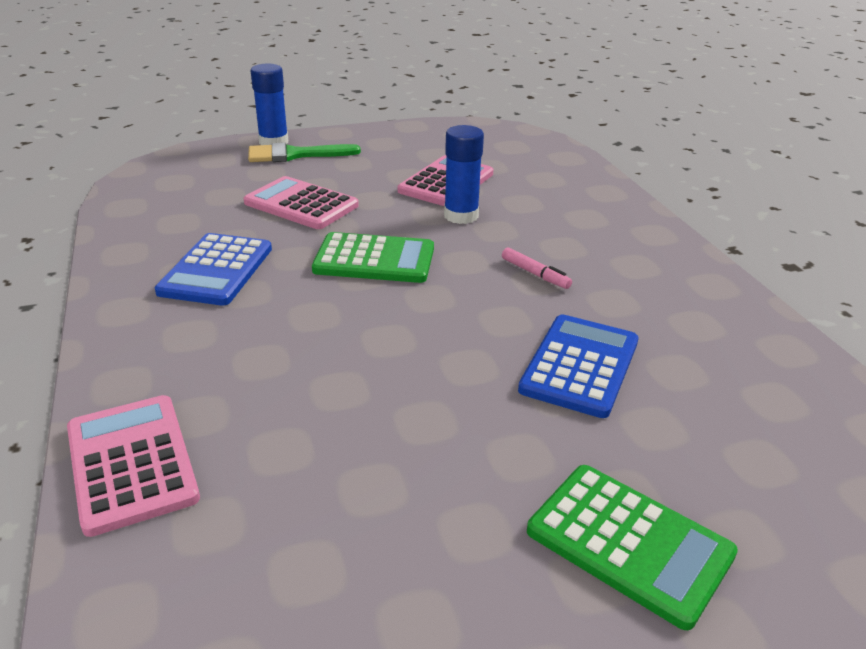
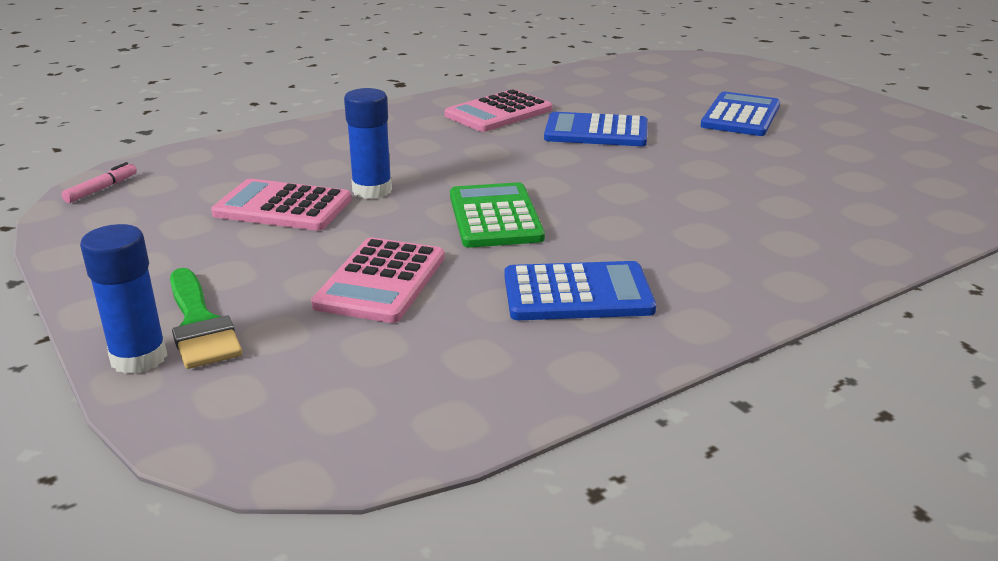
camera: 105 degrees left, 5 degrees down
pink calculator [67,395,200,537] -> pink calculator moved to [444,89,552,132]
pink marker [502,247,572,289] -> pink marker moved to [62,162,137,203]
green calculator [527,465,738,630] -> blue calculator [701,92,780,136]

